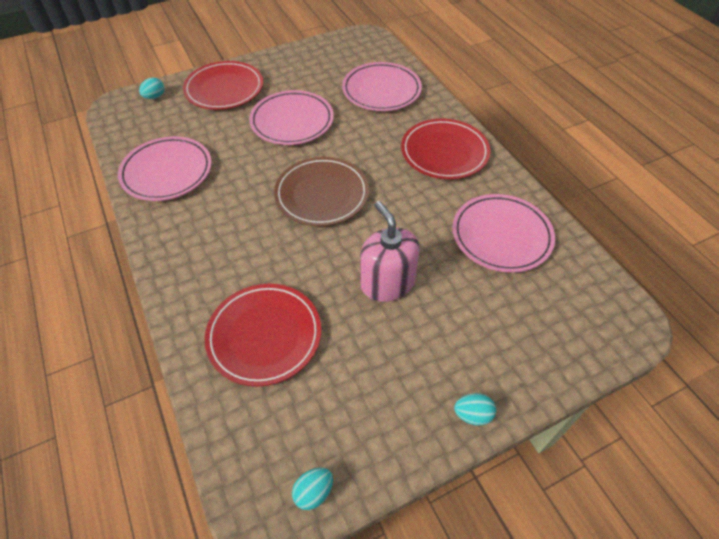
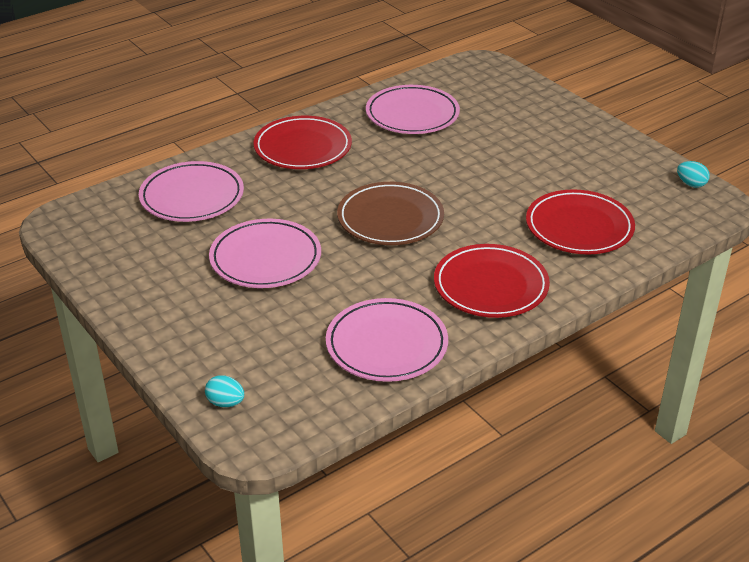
camera: 100 degrees left, 15 degrees down
red plate [183,61,263,110] -> red plate moved to [434,244,550,318]
pink soap dispenser [360,201,420,302] -> none
turquoise egg [454,393,496,425] -> none

